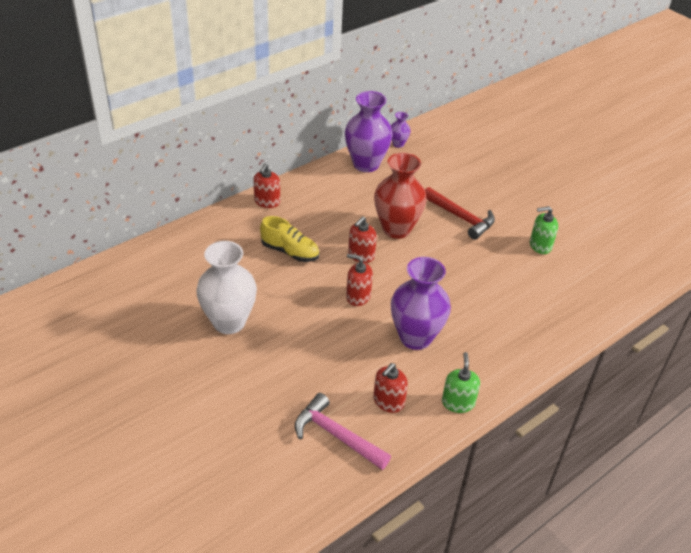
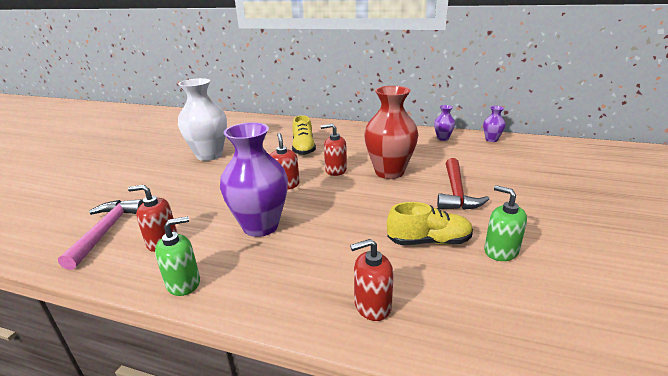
camera: 60 degrees right, 15 degrees down
red soap dispenser [253,163,280,208] -> red soap dispenser moved to [350,239,394,321]
purple vase [345,91,393,172] -> purple vase [434,105,455,141], size x0.46
none -> yellow shoe [387,202,473,245]

